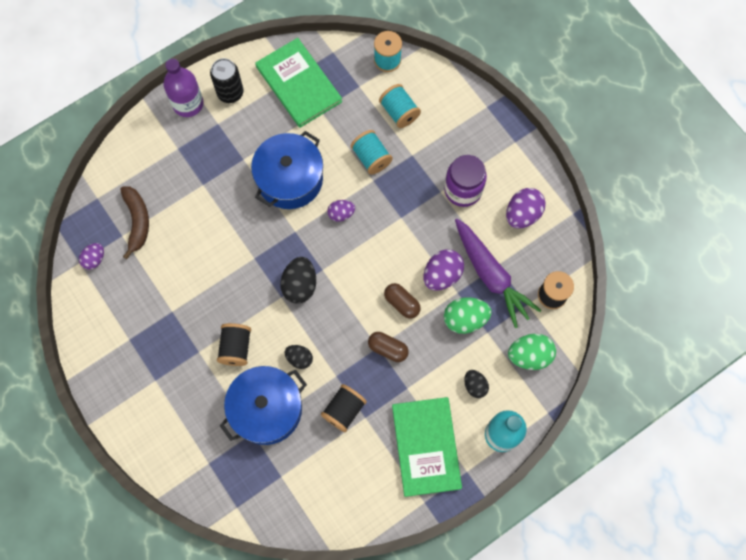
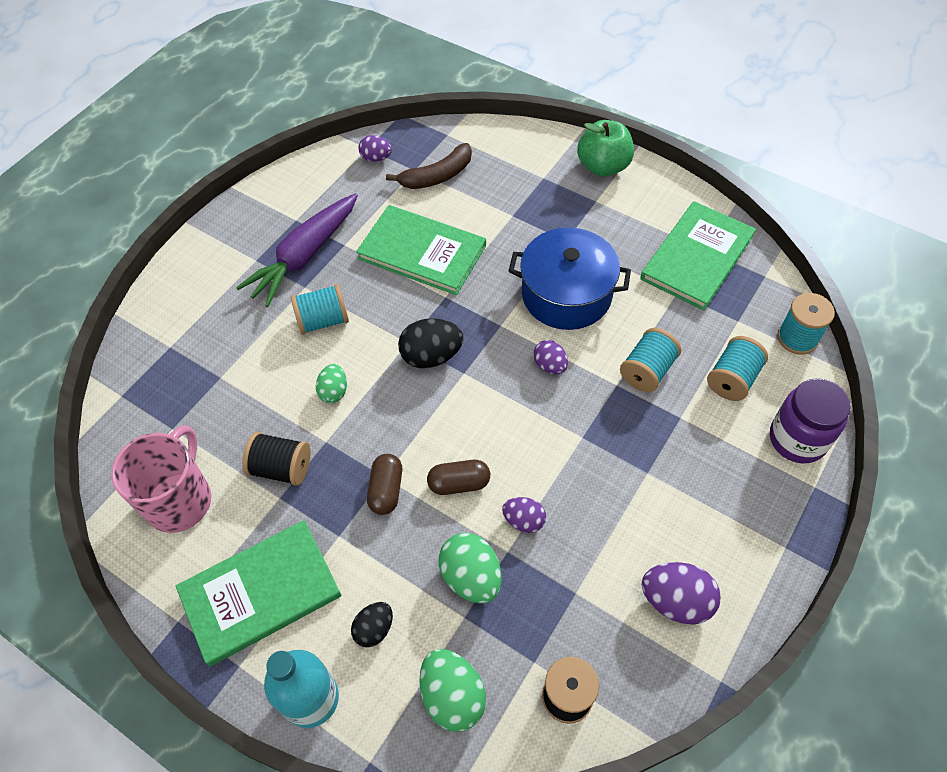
camera: 70 degrees right, 15 degrees down
purple bottle [163,59,204,117] -> green apple [577,120,634,177]
black can [210,58,244,103] -> none
black spool [217,323,251,366] -> turquoise spool [291,284,349,335]
blue pot [220,366,307,445] -> none
black egg [285,345,313,369] -> green egg [316,364,347,403]
brown capsule [384,283,421,319] -> brown capsule turned 60 degrees clockwise [427,460,490,495]
purple egg [423,249,464,290] -> purple egg [502,497,546,533], size x0.62
purple jar [444,155,487,207] -> purple jar moved to [770,378,851,463]
purple carrot [455,218,542,328] -> purple carrot moved to [236,193,358,307]
none -> pink mug [111,425,211,533]
none -> green book [356,205,486,295]

